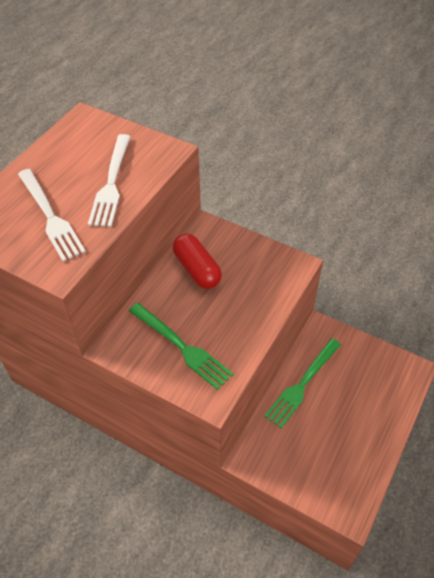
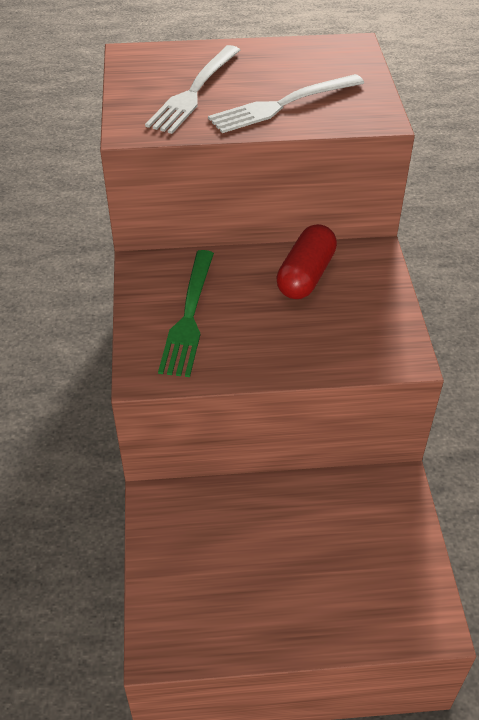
camera: 55 degrees right, 5 degrees down
green fork [264,338,341,428] -> none

